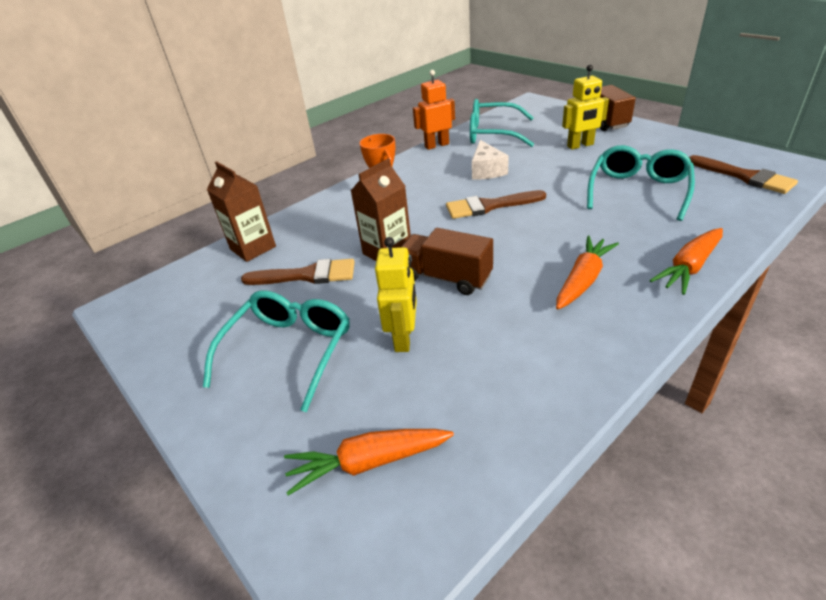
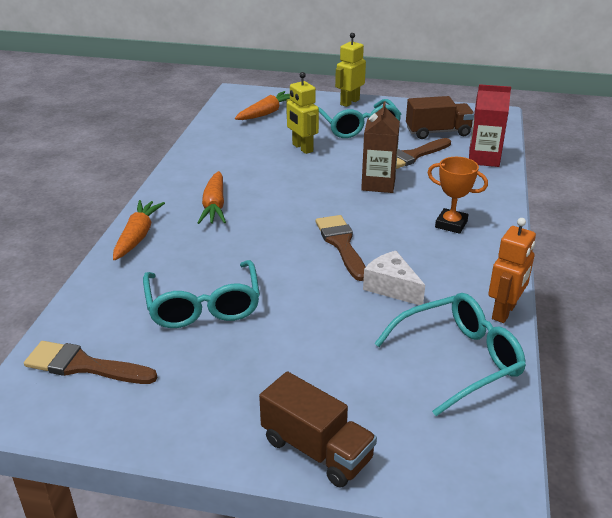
camera: 140 degrees right, 5 degrees down
brown carton [207,161,276,262] -> red carton [469,84,511,167]
brown truck [401,228,493,295] -> brown truck moved to [406,96,474,139]
brown brush [446,190,546,219] -> brown brush turned 60 degrees counterclockwise [316,215,365,281]
yellow robot [562,65,609,150] -> yellow robot moved to [335,33,366,107]

